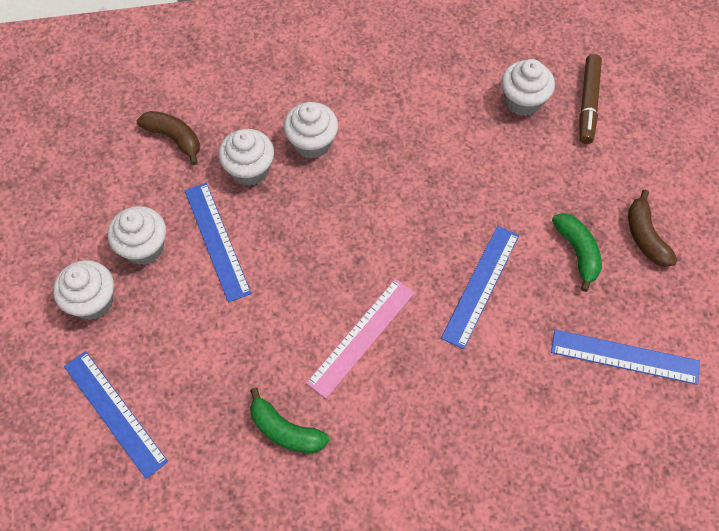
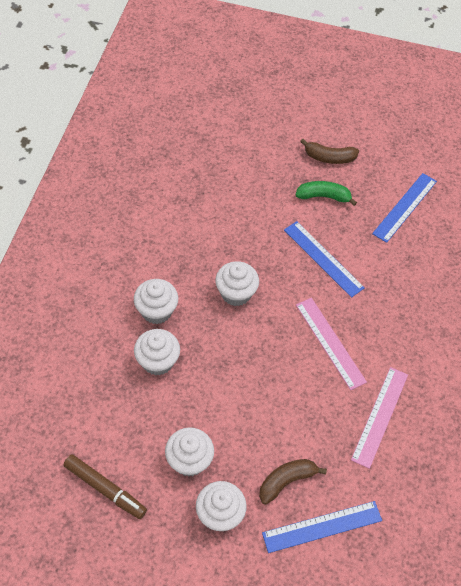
camera: 70 degrees left, 5 degrees down
brown banana [136,111,200,165] -> brown banana moved to [259,459,327,504]
blue ruler [185,183,251,303] -> none
green banana [250,387,329,453] -> pink ruler [351,367,408,469]
white cupcake [501,59,555,116] -> white cupcake moved to [215,261,259,306]
brown marker [579,54,602,144] -> brown marker moved to [63,454,147,519]

